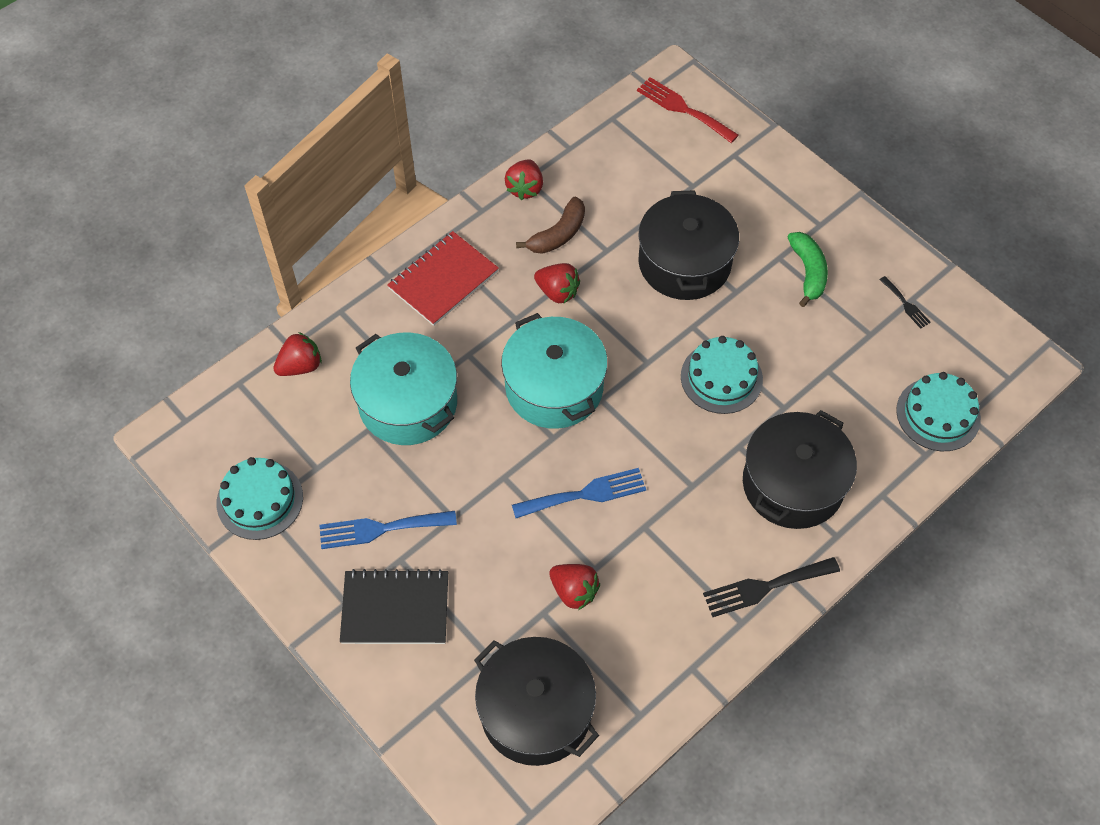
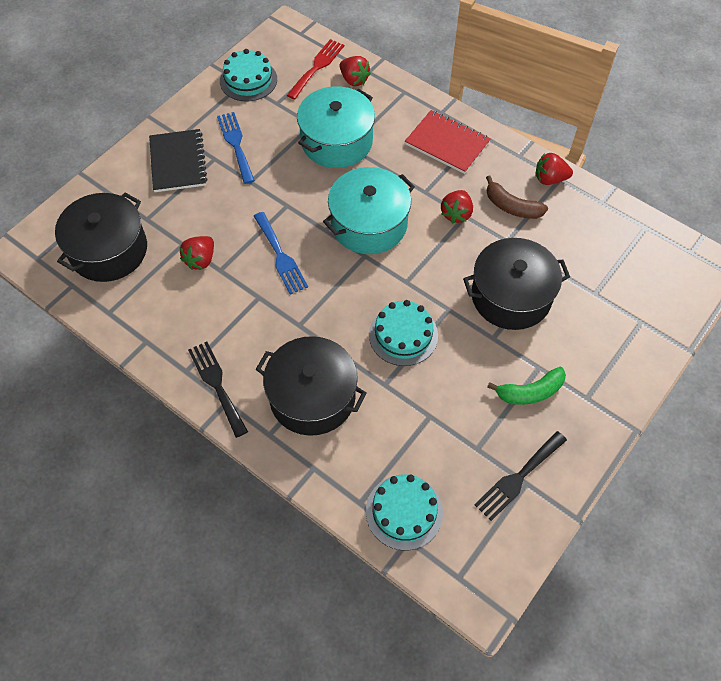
camera: 80 degrees right, 0 degrees up
red fork [637,77,739,143] -> red fork moved to [287,39,344,99]
black fork [880,276,931,329] -> black fork [474,431,567,521], size x1.85

